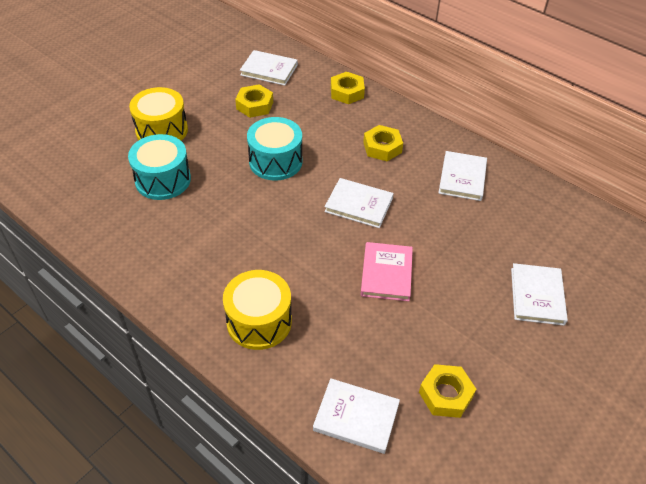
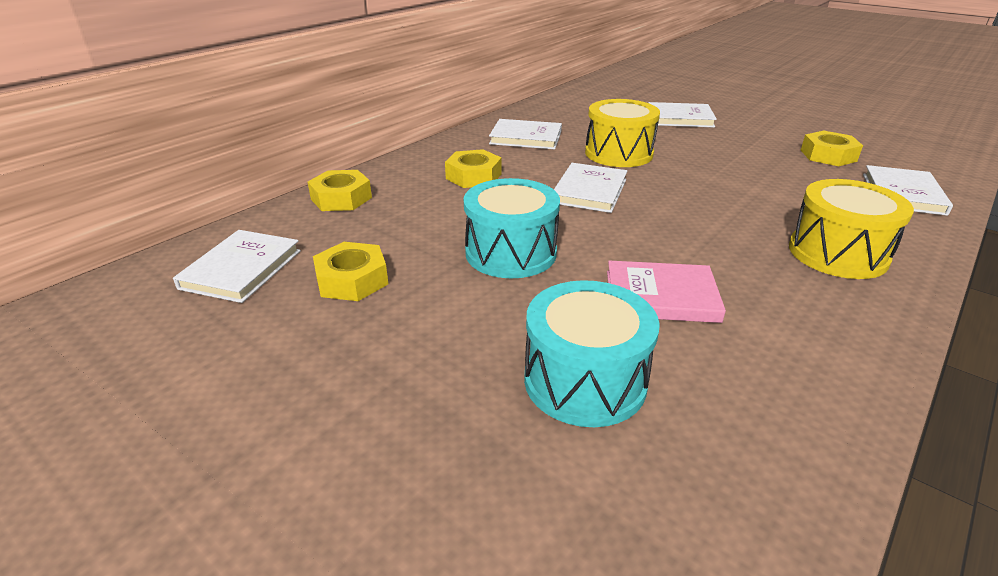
camera: 90 degrees left, 15 degrees down
yellow drum [129,87,188,141] -> yellow drum moved to [585,99,660,167]
pink book [360,242,413,301] -> pink book moved to [607,261,726,323]

